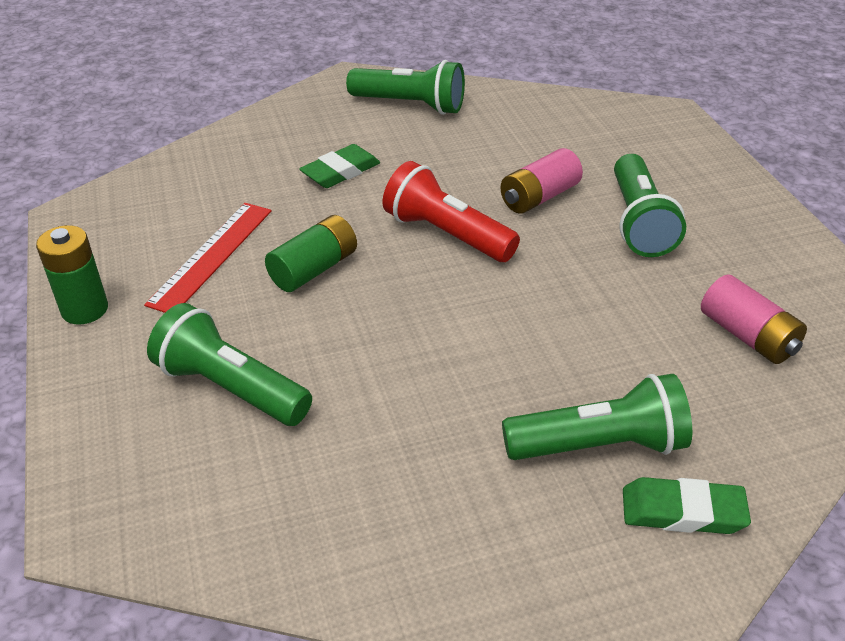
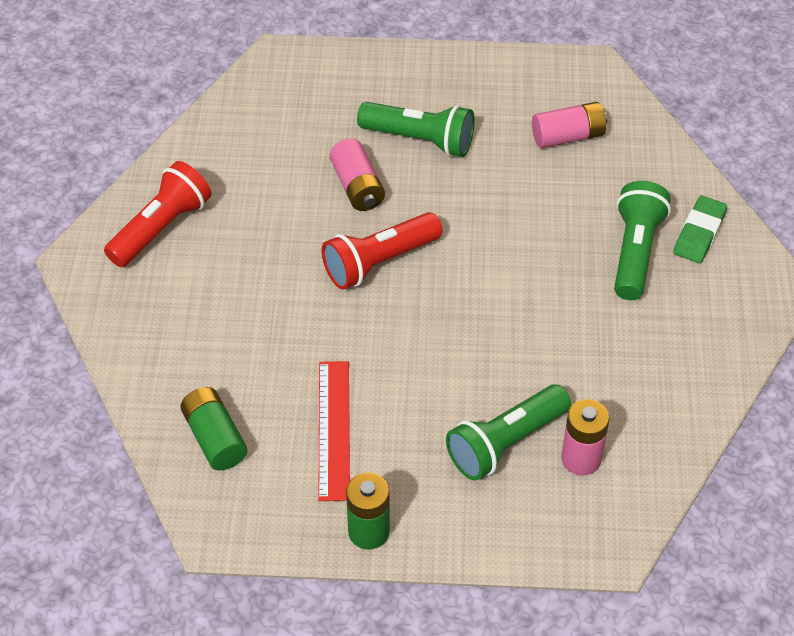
camera: 70 degrees left, 10 degrees up
red ruler [144,203,271,313] -> red ruler turned 45 degrees clockwise [318,361,350,501]
green battery [265,215,357,292] -> green battery moved to [180,387,247,470]
green eraser [299,144,380,188] -> none
green flashlight [346,60,465,115] -> red flashlight [104,161,212,267]
none -> pink battery [561,399,610,475]

